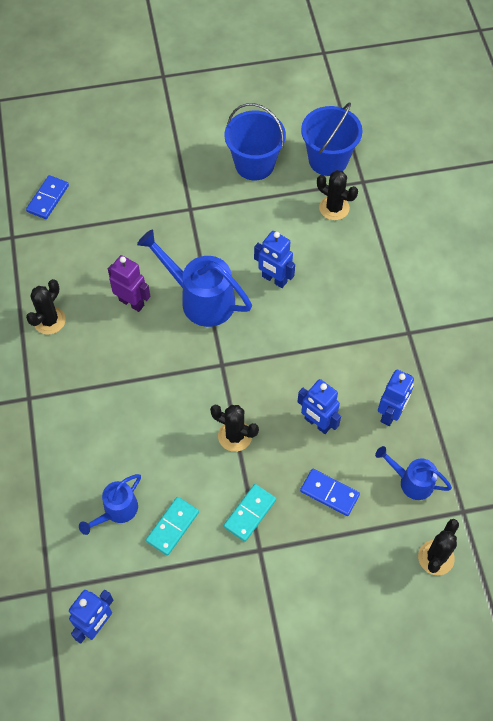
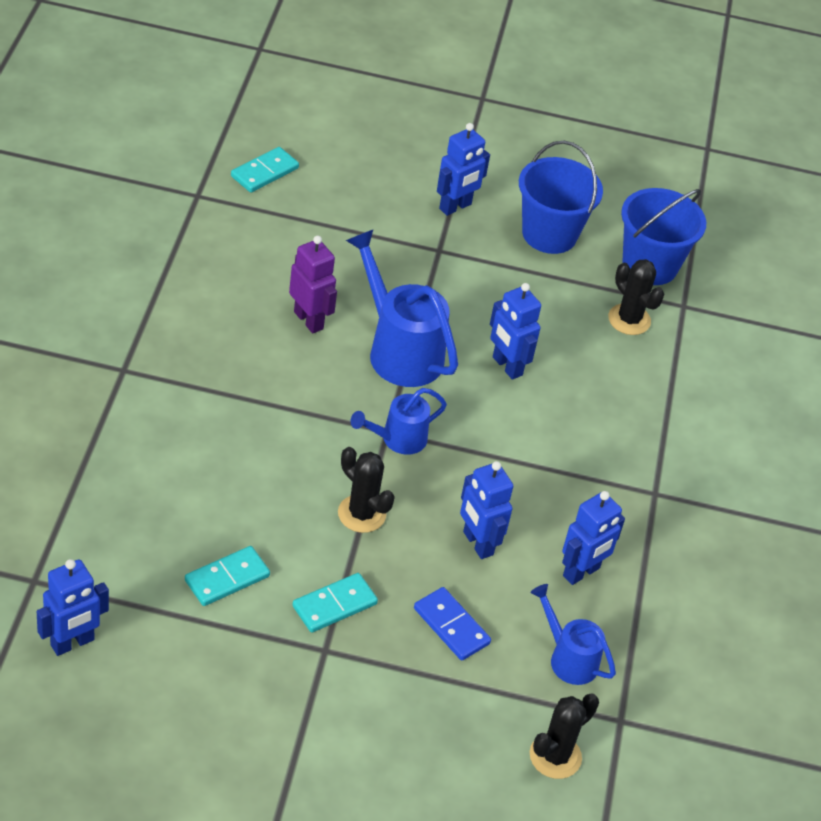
camera: 15 degrees right, 15 degrees down
blue domino [26,175,69,219] -> turquoise domino [231,147,299,193]
black cactus [26,279,66,335] -> none
blue watering can [79,474,141,535] -> blue watering can moved to [351,388,447,455]
none -> blue robot [437,123,490,216]

